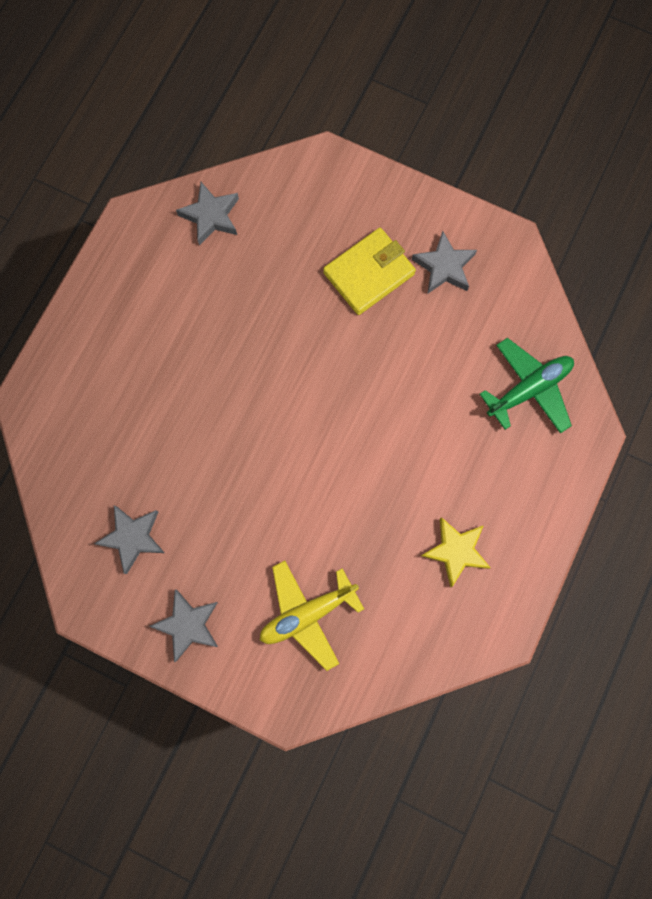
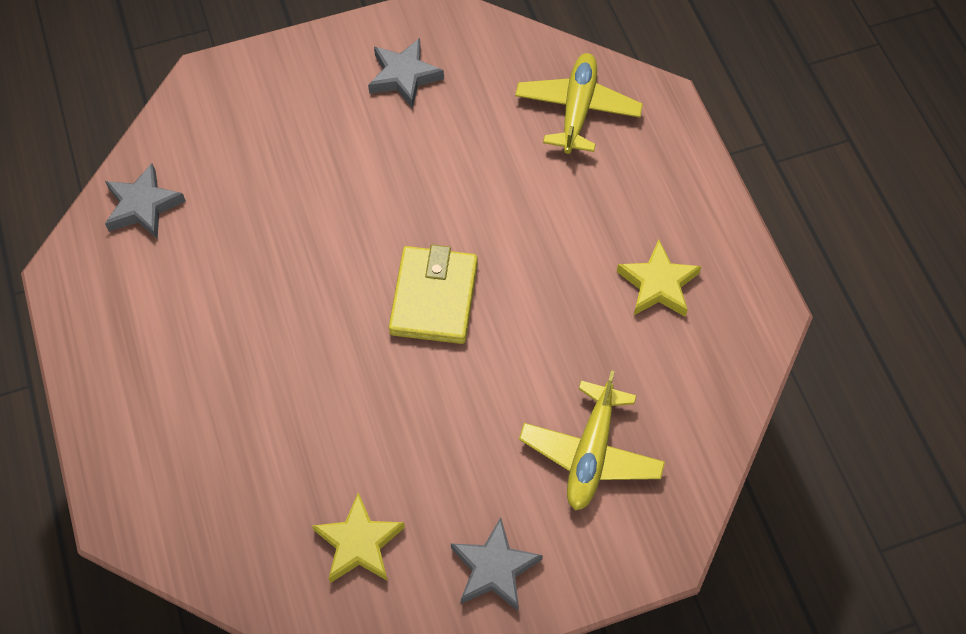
camera: 45 degrees left, 15 degrees down
grey star [94,505,165,574] -> yellow star [312,492,405,583]
yellow wallet [323,228,416,315] -> yellow wallet moved to [389,245,478,344]
green plane [480,338,574,433] -> yellow plane [515,53,643,154]

